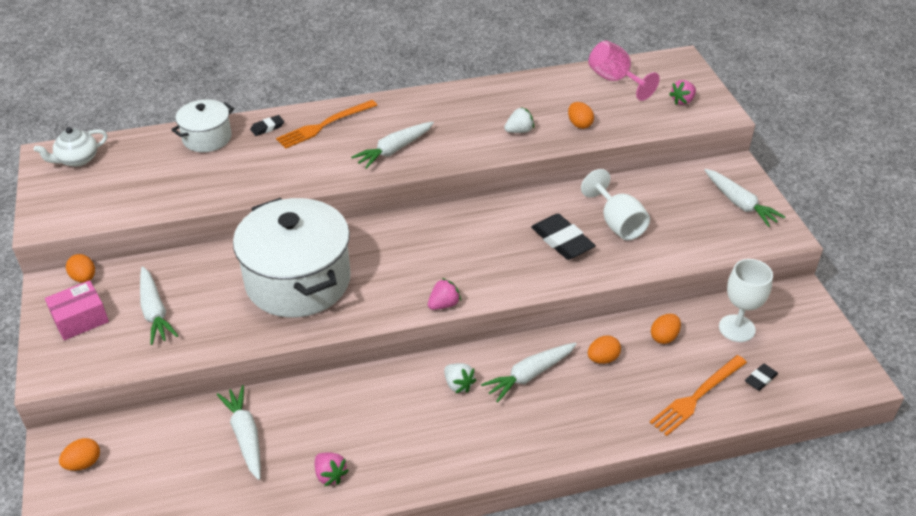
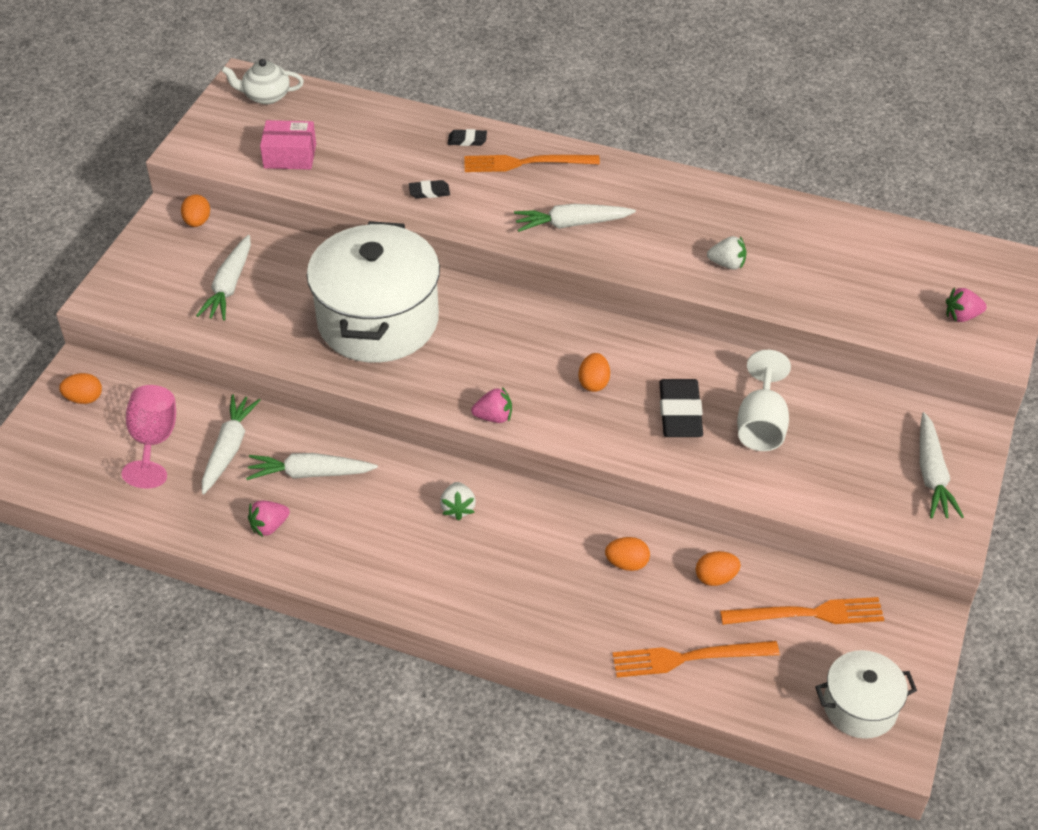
camera: 35 degrees right, 5 degrees up
pink box [45,280,109,340] -> pink box moved to [260,120,316,170]
white pot [171,99,234,152] -> white pot moved to [815,650,917,739]
pink strawberry [315,452,349,486] -> pink strawberry turned 60 degrees clockwise [248,501,290,537]
white carrot [481,342,577,403] -> white carrot moved to [246,453,378,480]
orange egg [568,102,594,129] -> orange egg moved to [579,353,610,392]
pink goblet [588,40,659,101] -> pink goblet moved to [122,385,176,489]
white goblet [719,259,773,342] -> orange fork [720,597,884,625]
black eraser [745,364,778,391] -> black eraser moved to [409,180,450,199]

